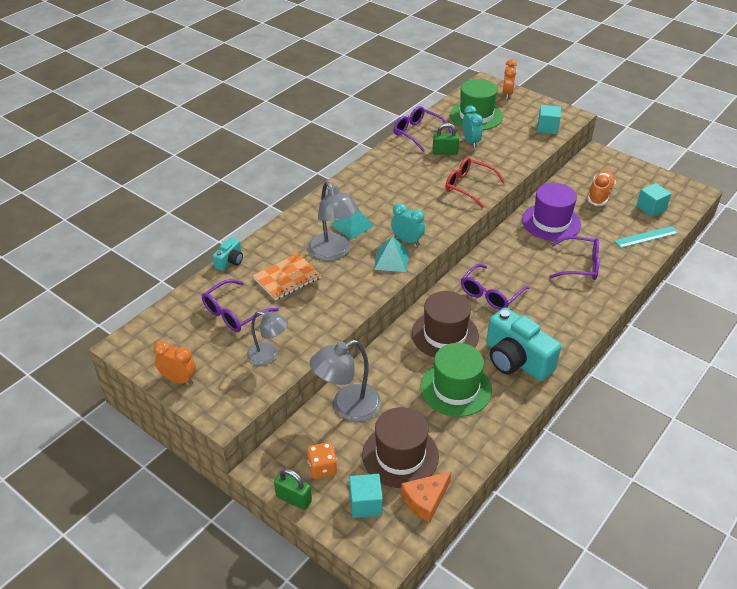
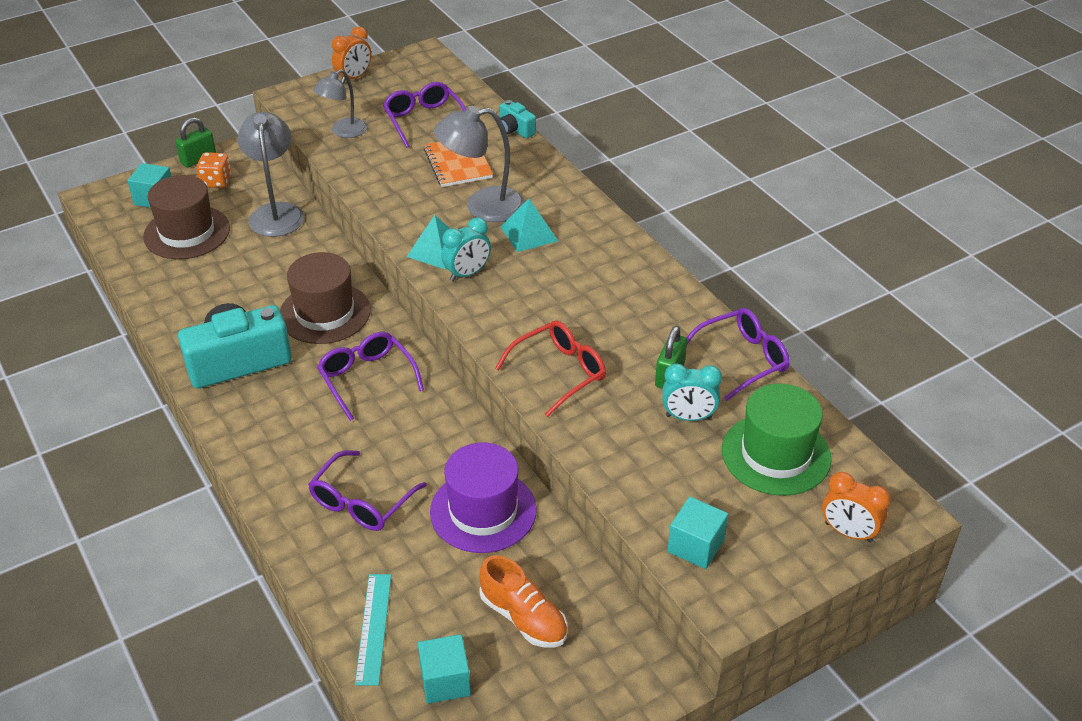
camera: 110 degrees right, 0 degrees up
orange cheese [401,472,451,523] -> none
green hat [420,343,492,417] -> none

